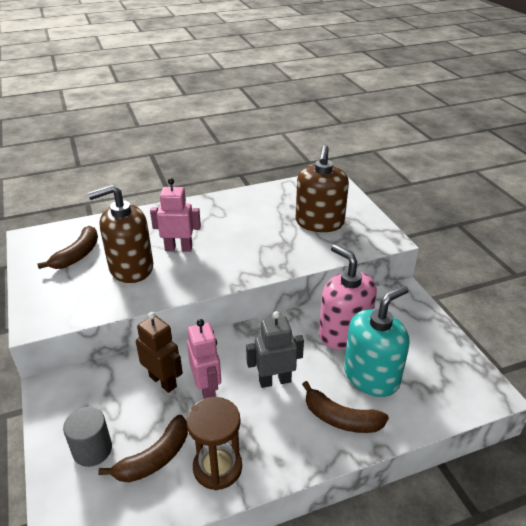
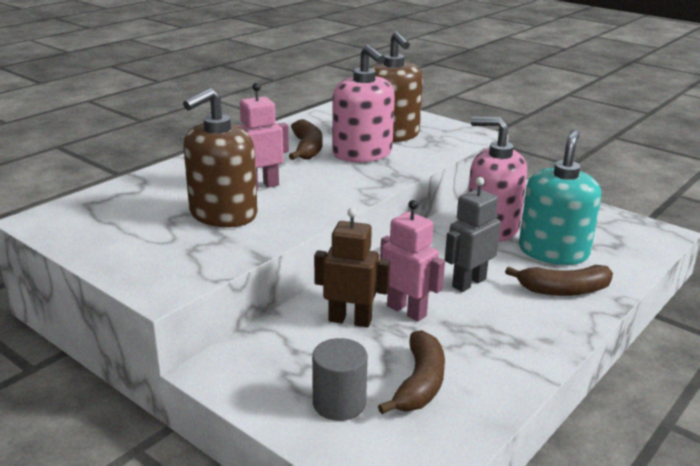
camera: 30 degrees left, 10 degrees down
brown banana [37,226,98,269] -> brown banana moved to [289,119,323,160]
brown hourglass [187,397,242,490] -> none
none -> pink soap dispenser [332,45,395,163]

